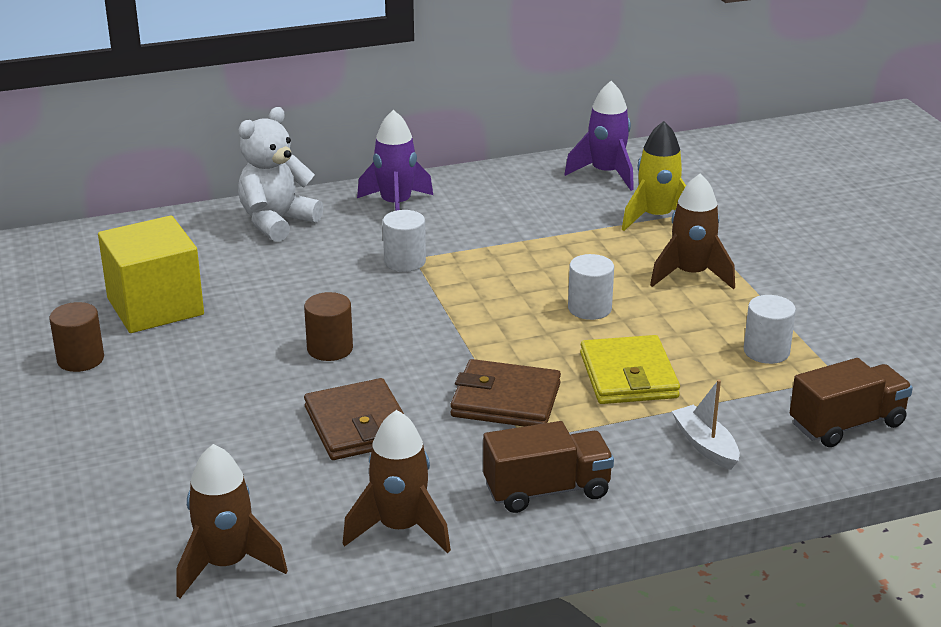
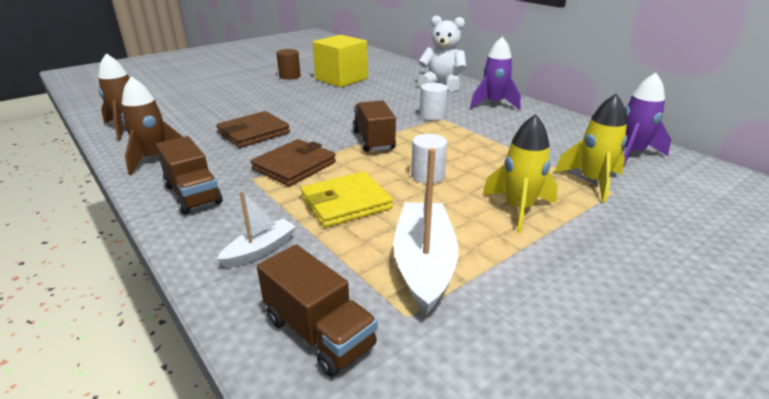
camera: 70 degrees right, 0 degrees up
brown cylinder [304,292,353,361] -> none
brown wallet [450,359,561,427] -> brown wallet turned 45 degrees clockwise [251,139,336,186]
brown rocket [650,174,735,289] -> yellow rocket [482,114,558,233]
white cylinder [744,295,796,364] -> white boat [393,148,458,315]
none -> brown truck [353,100,396,152]

